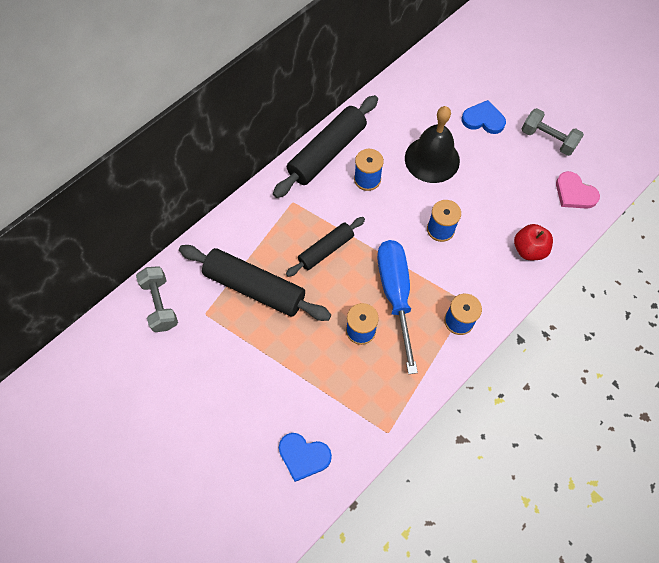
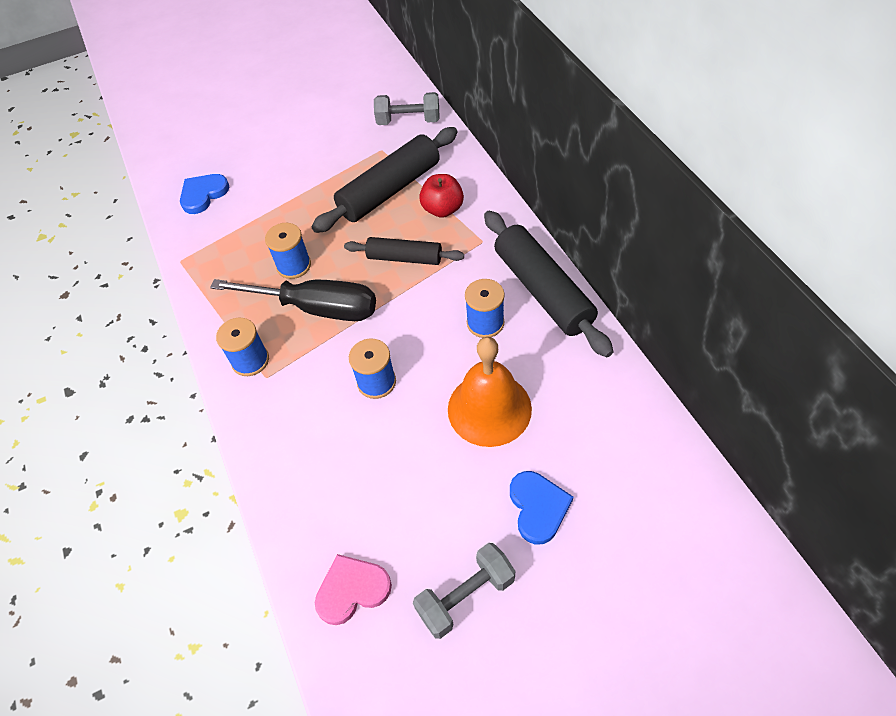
camera: 115 degrees right, 10 degrees down
black rolling pin [286,217,365,277] -> black rolling pin turned 60 degrees counterclockwise [344,237,464,265]
blue screwdriver [377,240,418,374] -> black screwdriver [210,279,376,321]
black bell [405,106,460,183] -> orange bell [448,337,532,447]
blue heart [462,100,506,134] -> blue heart turned 45 degrees counterclockwise [510,471,573,544]
red apple [514,224,553,260] -> red apple moved to [419,174,464,218]

